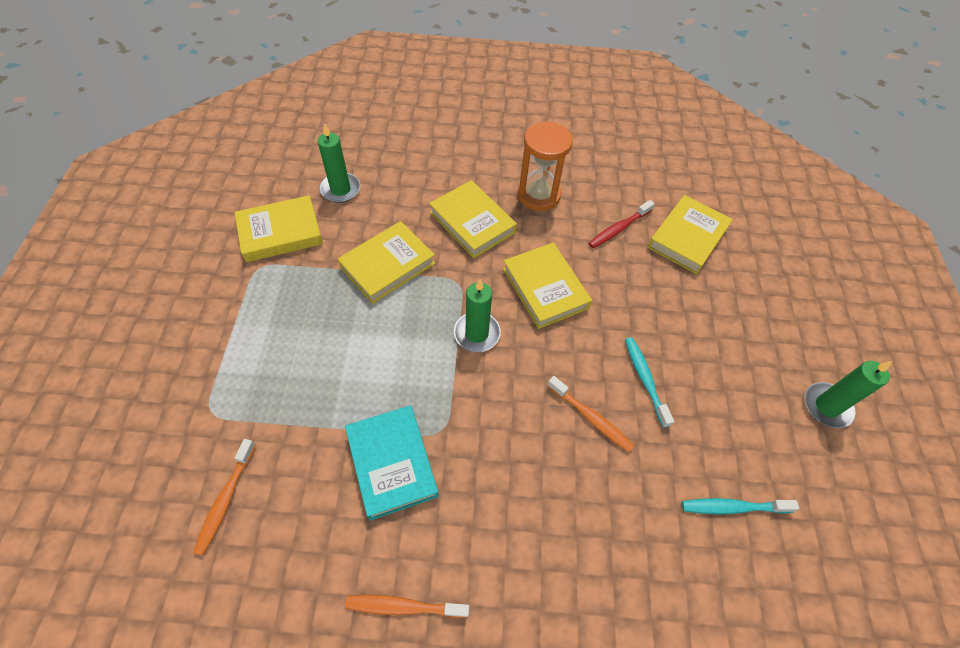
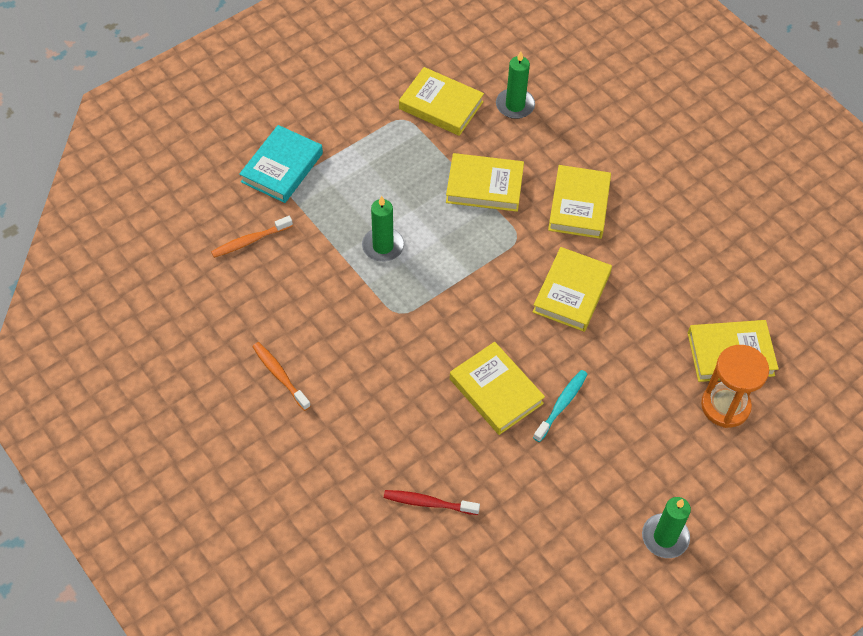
camera: 50 degrees right, 0 degrees up
turquoise book [345,405,439,521] -> turquoise book moved to [239,125,323,203]
green candle [454,279,501,352] -> green candle moved to [362,196,404,262]
orange hourglass [517,122,573,211] -> orange hourglass moved to [701,345,769,428]
orange toothbrush [548,376,634,452] -> yellow book [450,342,545,435]
red toothbrush [588,200,655,248] -> red toothbrush moved to [384,490,480,515]
turquoise toothbrush [682,498,799,515] -> none

